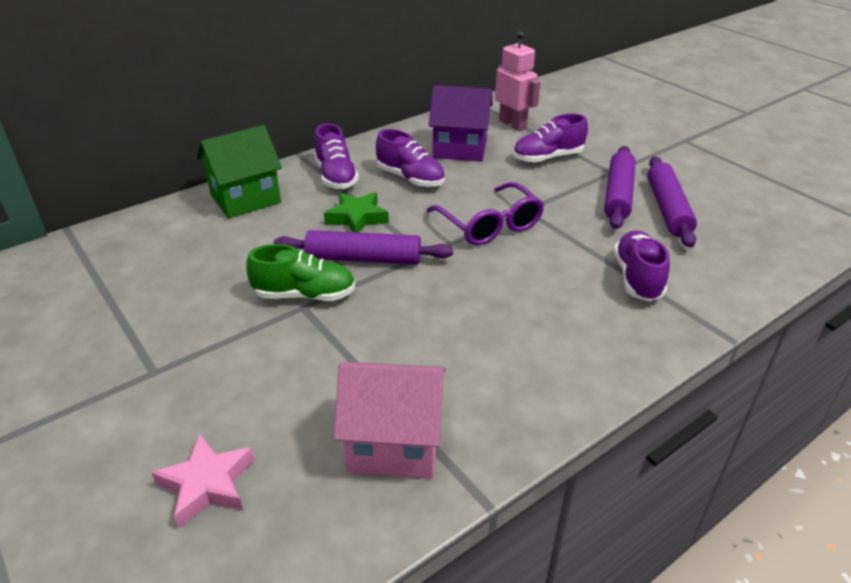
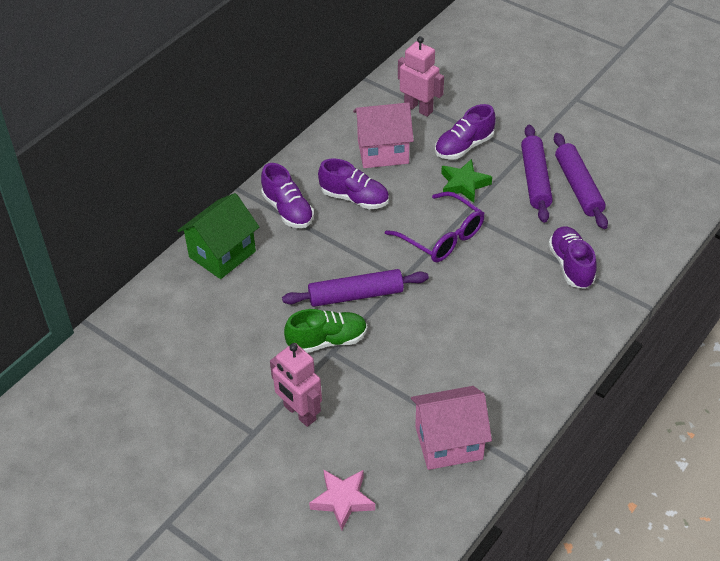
camera: 15 degrees left, 10 degrees up
green star [324,192,389,233] -> green star moved to [441,159,492,203]
purple house [429,85,493,162] -> pink house [353,102,414,168]
none -> pink robot [270,343,322,427]

